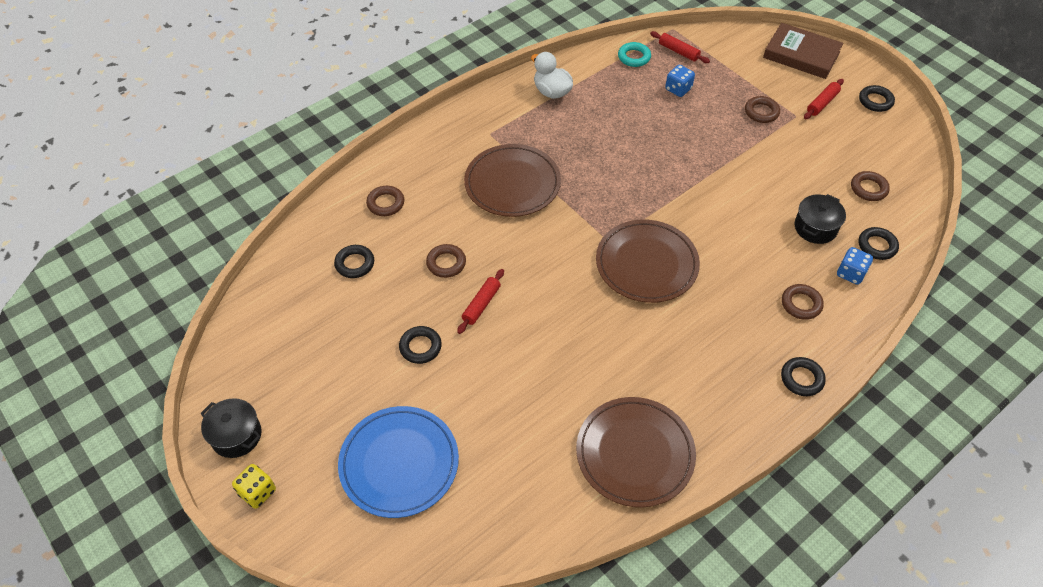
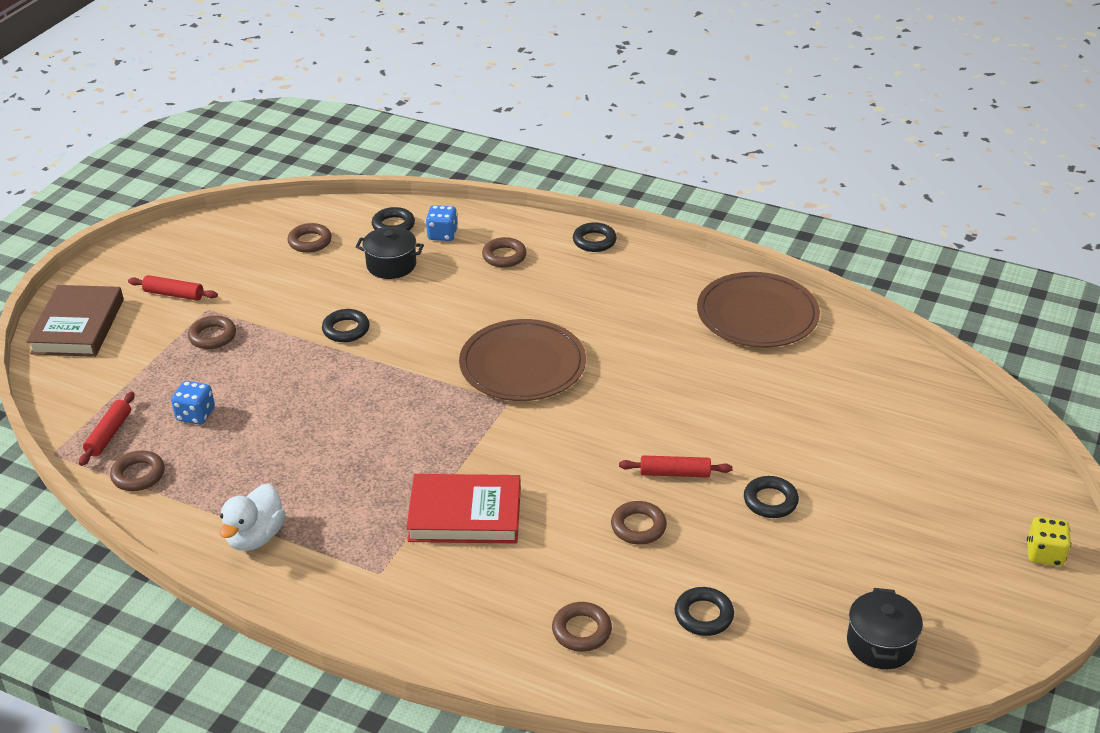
camera: 115 degrees left, 15 degrees down
black pot [200,398,262,458] -> black pot moved to [847,588,923,669]
blue plate [338,406,459,518] -> none
brown plate [464,144,561,217] -> red book [406,474,521,543]
turquoise ring [618,42,651,67] -> brown ring [110,451,165,491]
black ring [859,85,895,112] -> black ring moved to [322,309,370,342]

